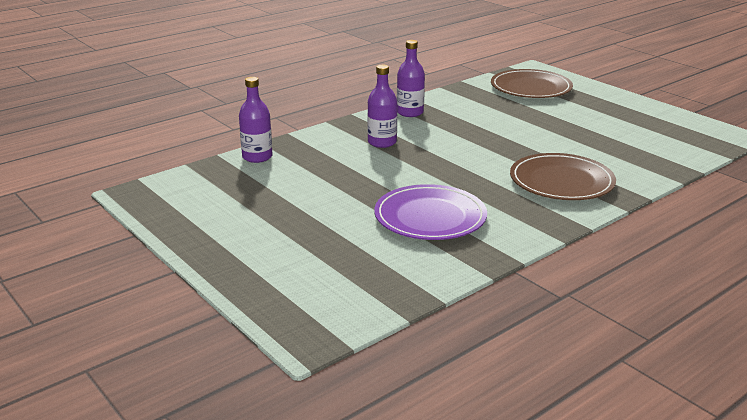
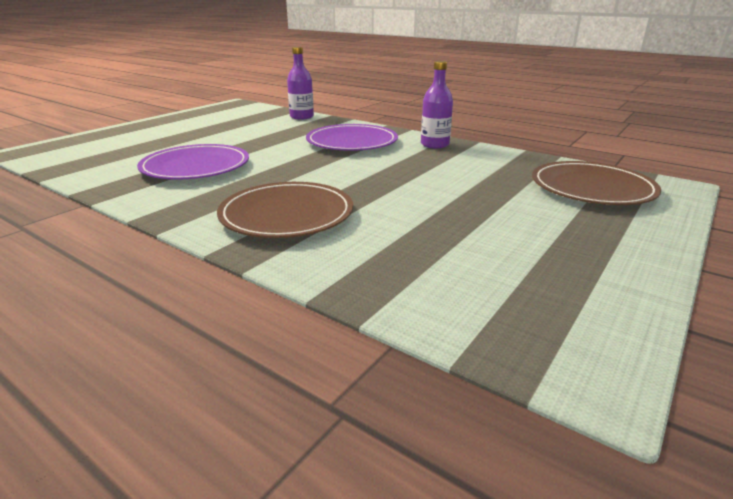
camera: 75 degrees right, 0 degrees up
purple bottle [367,65,397,148] -> purple plate [306,124,398,151]

